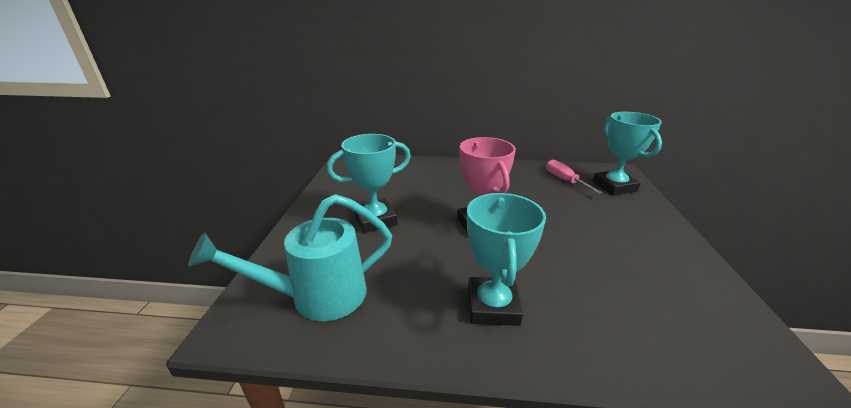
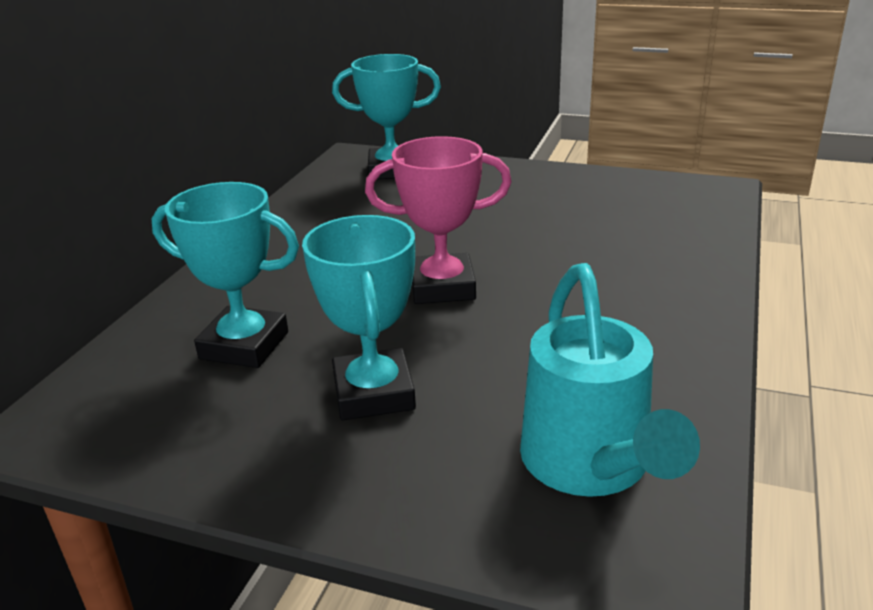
camera: 75 degrees left, 0 degrees up
turquoise trophy [467,193,546,326] -> turquoise trophy moved to [151,182,299,368]
pink screwdriver [546,160,602,194] -> none

